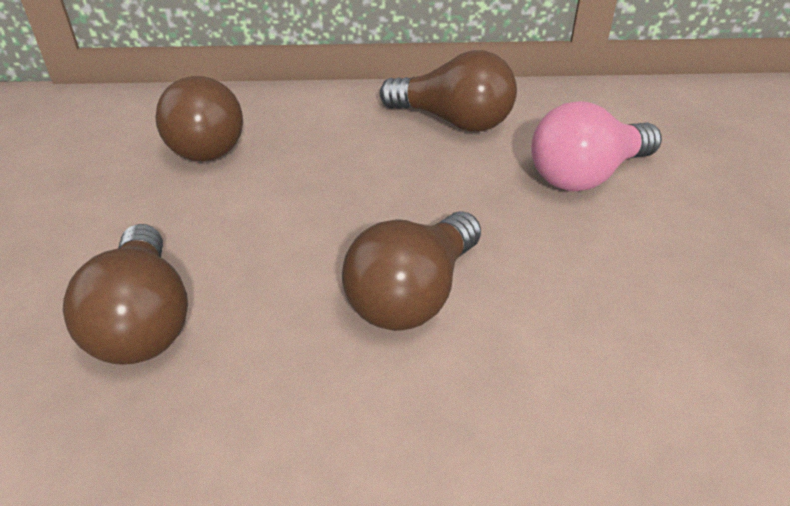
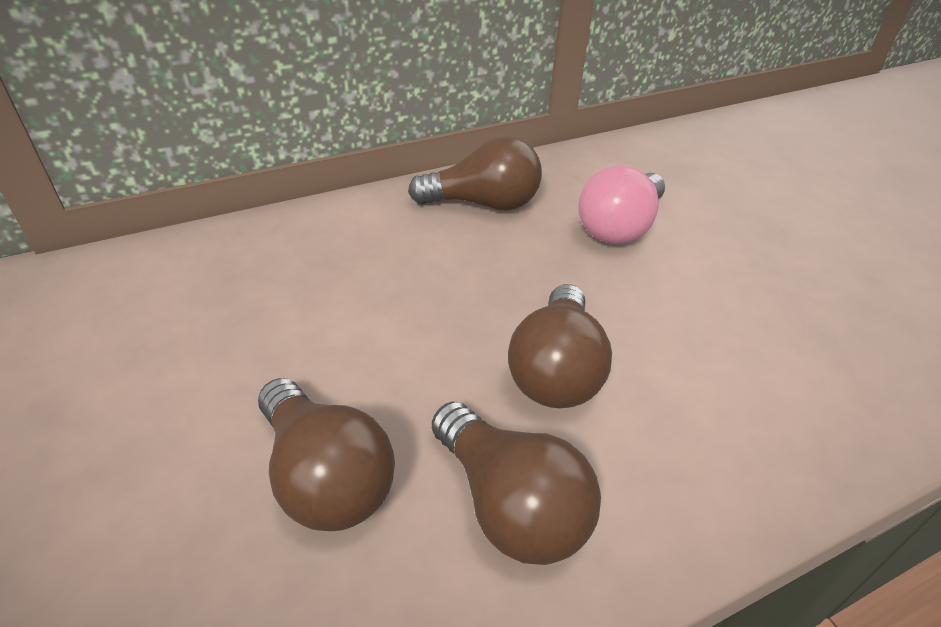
camera: 25 degrees left, 0 degrees up
brown light bulb [155,76,243,161] -> brown light bulb moved to [432,402,601,565]

